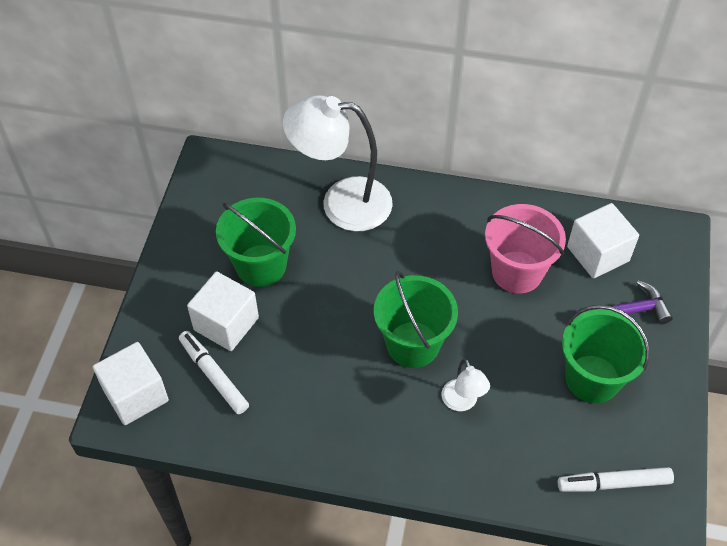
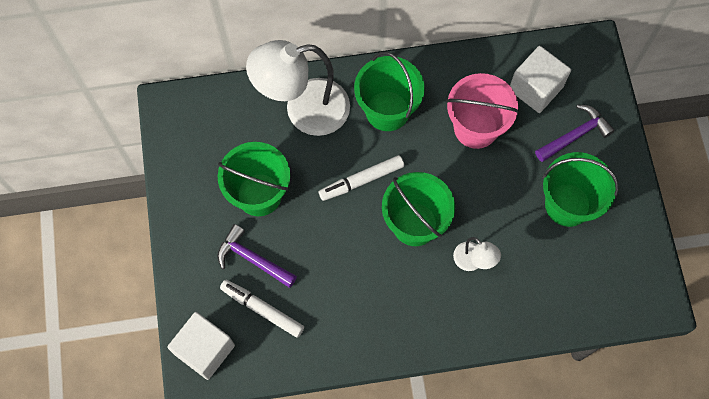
camera: 20 degrees left, 15 degrees up
white cube [187,272,259,351] -> purple hammer [217,224,297,288]
white marker [558,467,674,492] -> white marker moved to [319,155,404,201]
none -> green bucket [354,52,425,131]

